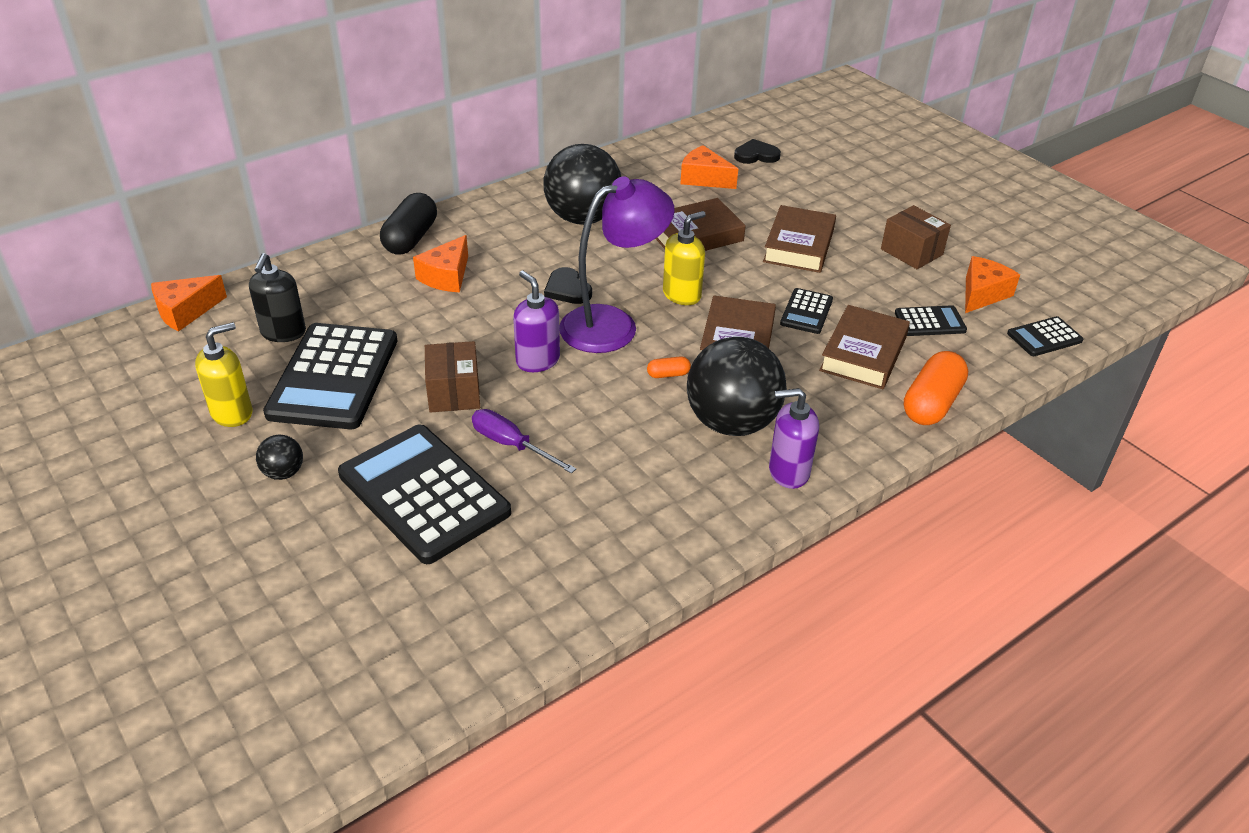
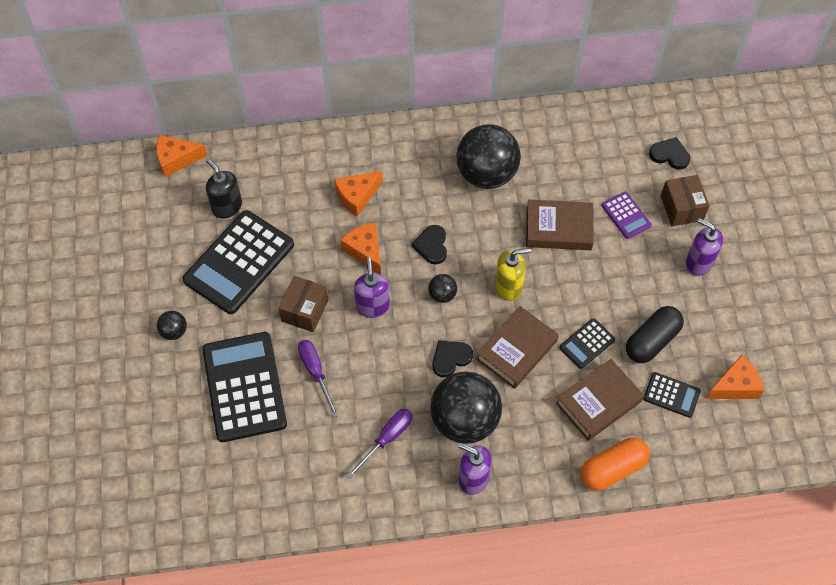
camera: 30 degrees right, 20 degrees up
yellow soap dispenser [195,322,253,427] -> none
black soap dispenser [249,253,306,342] -> black soap dispenser turned 105 degrees clockwise [206,159,242,218]
black capsule [380,193,437,255] -> black capsule moved to [626,306,684,363]
purple lamp [559,176,674,353] -> black ball [428,274,457,303]
orange capsule [647,356,691,378] -> black heart [432,340,473,377]
orange cheese [680,145,738,189] -> orange cheese moved to [341,223,381,275]
brown book [763,205,836,273] -> none
brown box [881,205,951,269] -> brown box moved to [661,175,710,226]
black calculator [1007,316,1083,356] -> none
none -> purple screwdriver [346,408,413,479]
none -> purple calculator [602,192,651,239]
none -> purple soap dispenser [686,218,723,276]

